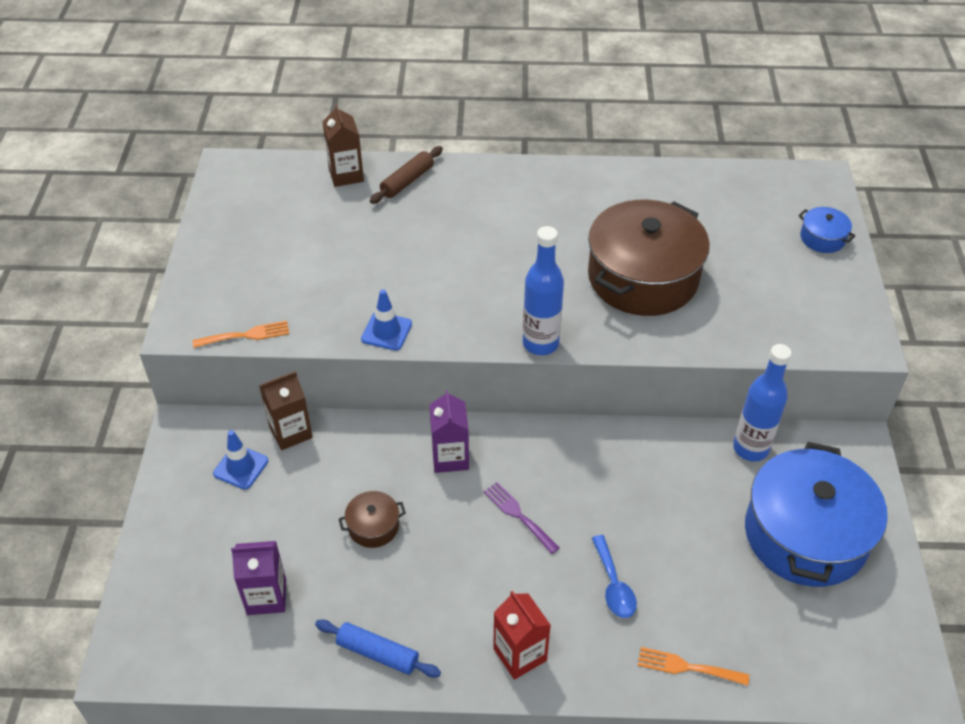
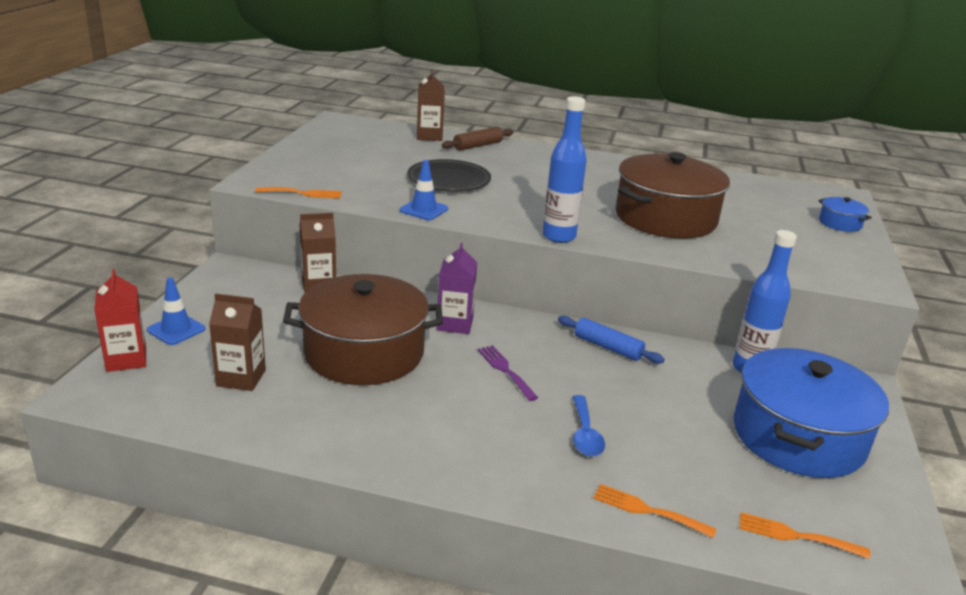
camera: 10 degrees right, 20 degrees down
blue traffic cone [213,430,268,489] -> blue traffic cone moved to [147,277,205,345]
purple carton [231,541,286,615] -> brown carton [209,293,266,391]
blue rolling pin [315,620,441,678] -> blue rolling pin moved to [558,316,665,364]
brown pot [339,491,406,548] -> brown pot [283,274,443,385], size x2.39
red carton [493,591,551,680] -> red carton moved to [94,269,146,372]
none -> black plate [407,159,491,191]
none -> orange fork [739,512,870,559]

